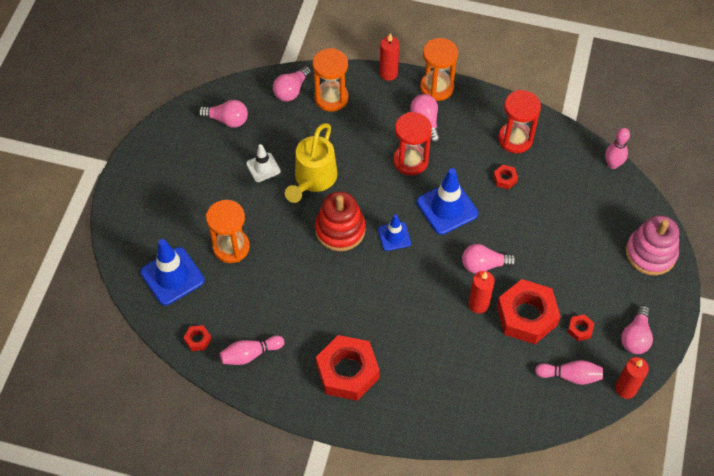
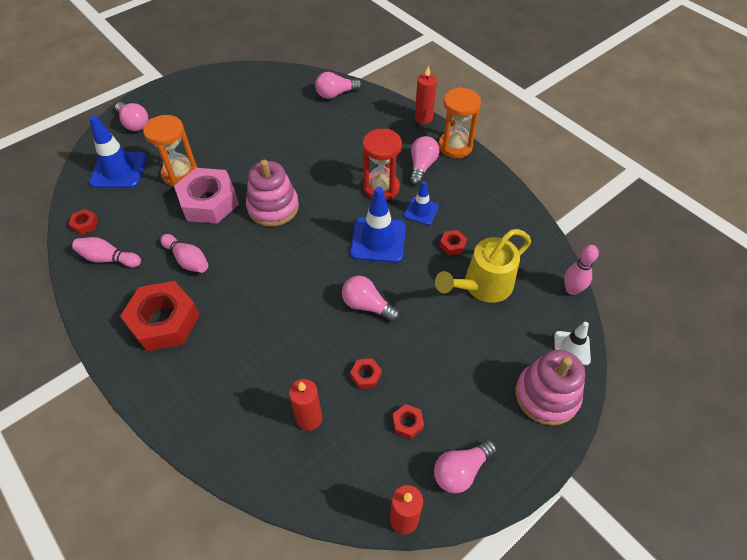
camera: 35 degrees right, 5 degrees down
pink light bulb [198,100,248,128] -> pink light bulb moved to [115,102,149,131]
white traffic cone [246,144,281,182] -> white traffic cone moved to [554,322,591,365]
yellow watering can [285,123,337,203] -> yellow watering can moved to [435,229,531,303]
orange hourglass [313,48,348,111] -> none
red stacking toy [315,191,366,251] -> pink stacking toy [246,160,299,227]
blue traffic cone [378,214,411,251] -> blue traffic cone moved to [404,181,439,225]
red candle [468,271,495,314] -> red candle moved to [289,379,322,431]
red nut [497,279,561,344] -> red nut [350,358,382,389], size x0.42
red hourglass [498,90,541,153] -> none
pink bowling pin [535,360,603,385] -> pink bowling pin moved to [160,234,208,273]
none -> pink nut [174,168,239,224]

